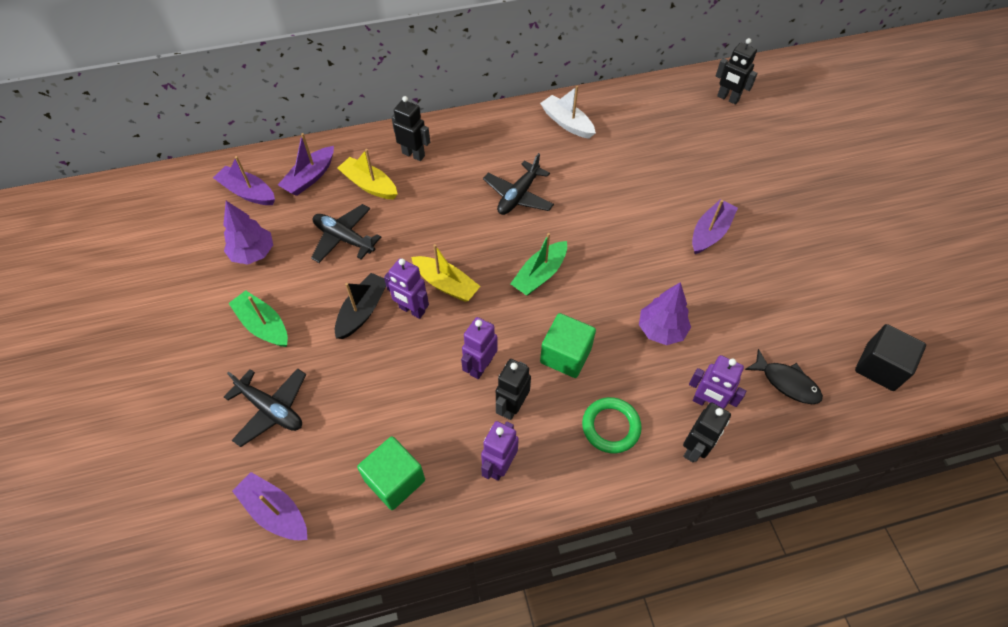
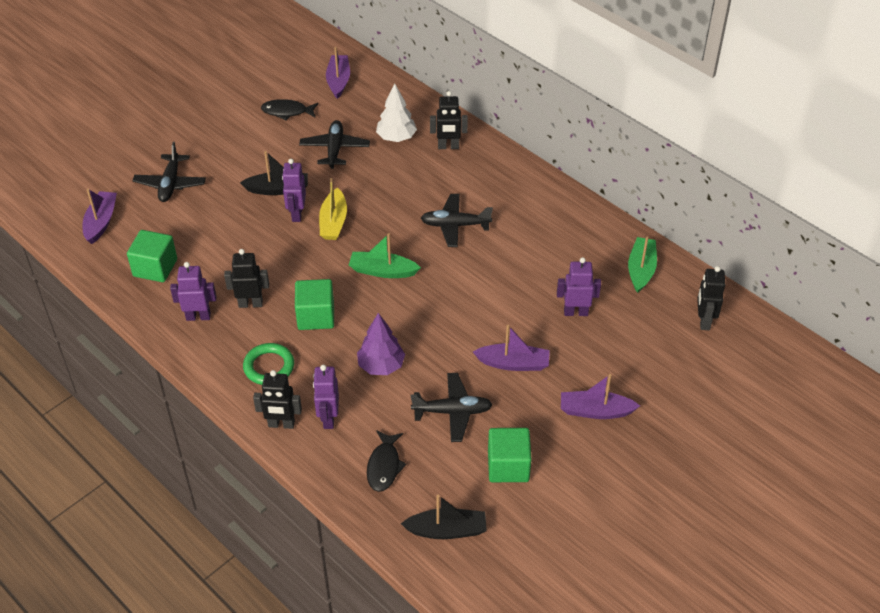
camera: 60 degrees right, 10 degrees down
purple tree [223,201,273,265] -> black fish [261,99,318,121]
green boat [228,290,288,347] -> green boat moved to [628,237,657,293]
purple boat [278,133,334,196] -> purple boat moved to [561,374,640,419]
yellow boat [338,149,398,199] -> white tree [376,84,417,142]
black robot [391,96,430,161] -> black robot turned 90 degrees clockwise [430,91,468,149]
purple robot [461,317,498,379] -> purple robot moved to [557,257,601,316]
white boat [540,86,596,139] -> none
black cube [855,324,926,391] -> black boat [401,494,487,539]
none -> black plane [411,373,492,442]
none -> green cube [488,428,532,482]

